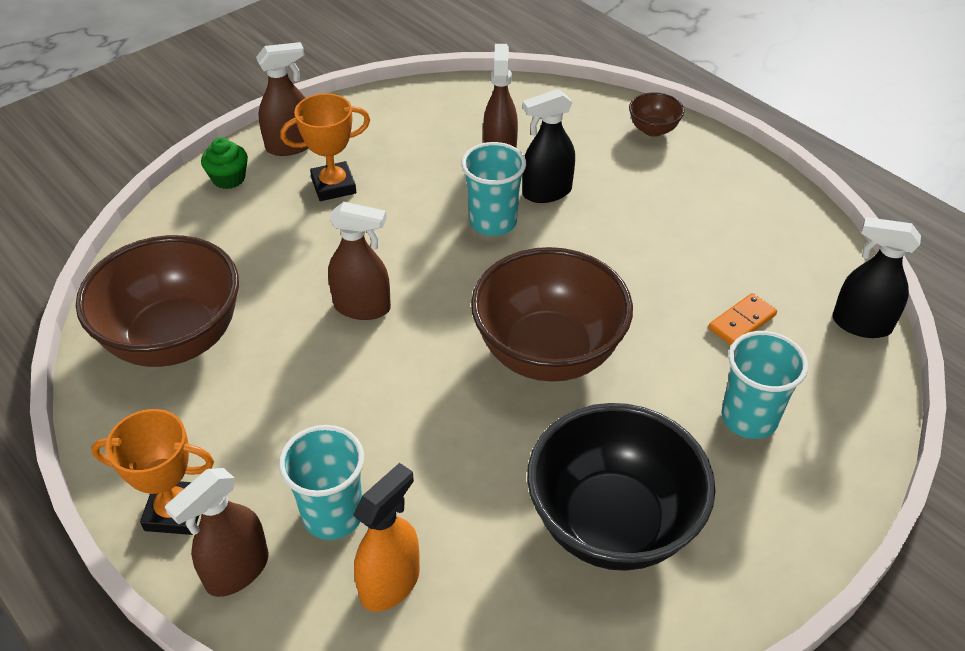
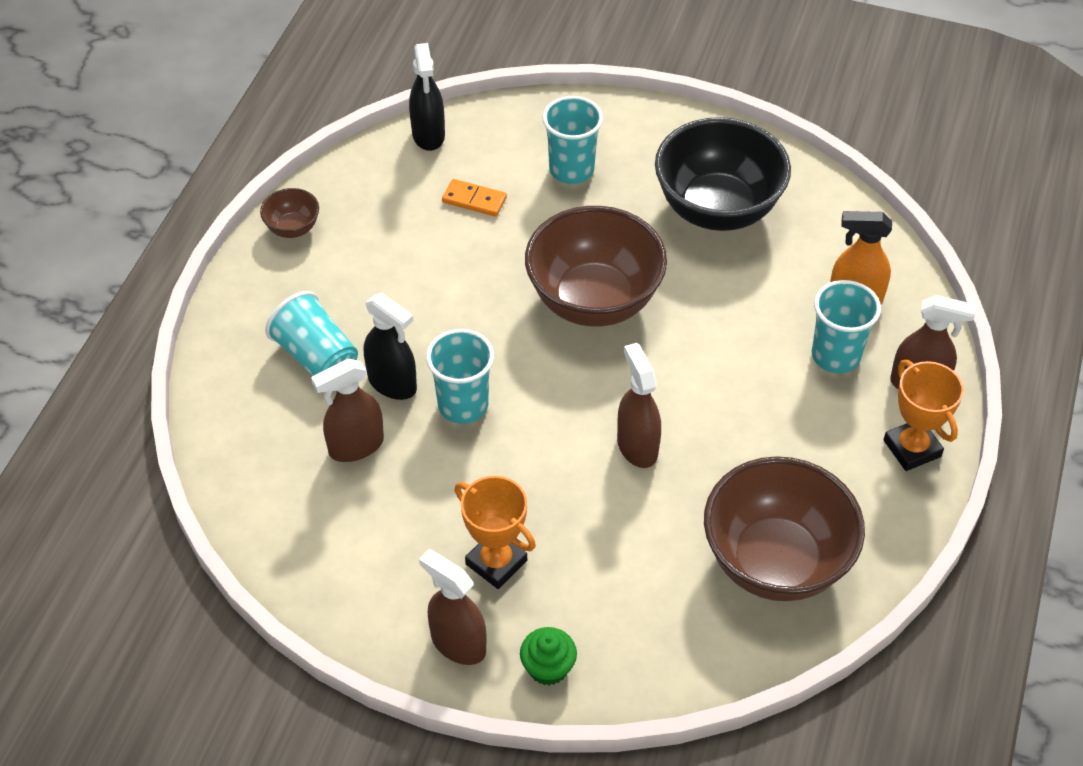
camera: 120 degrees left, 5 degrees up
brown bowl [629,92,684,137] -> brown bowl moved to [260,188,319,238]
none -> turquoise cup [265,291,358,376]

